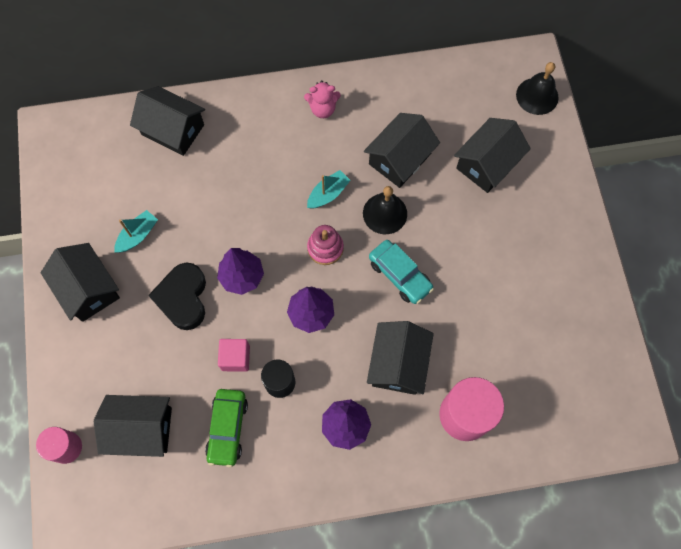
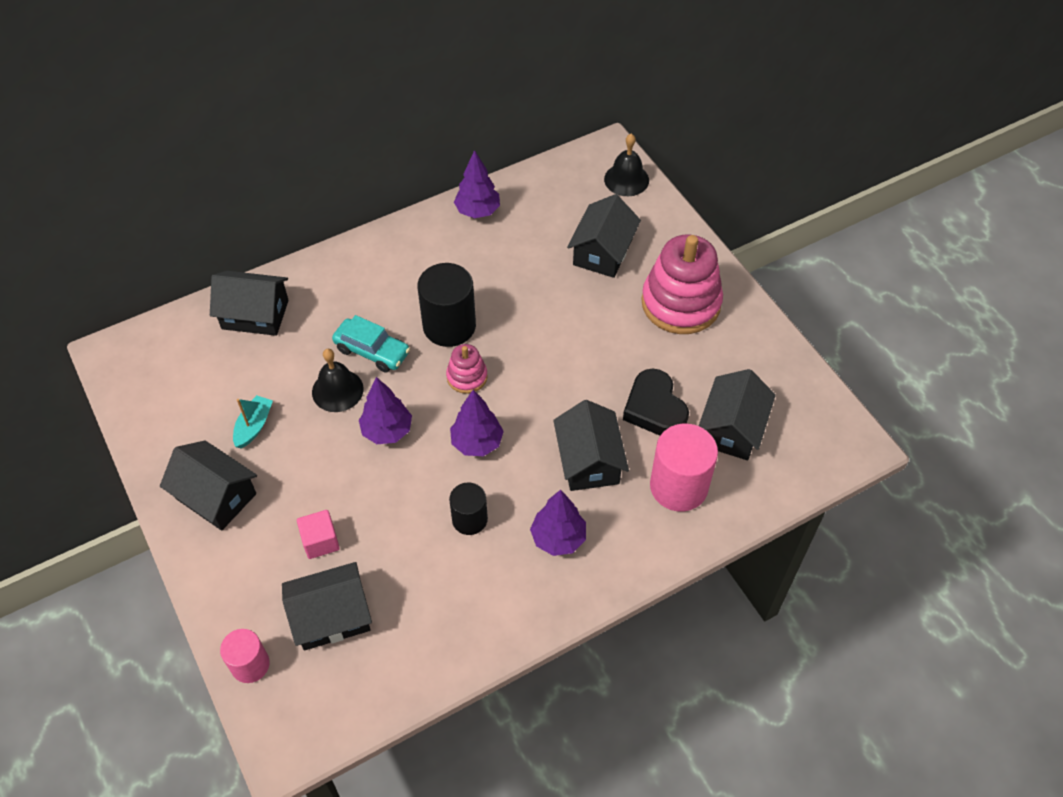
camera: 20 degrees left, 15 degrees down
black heart [148,262,206,330] -> black heart moved to [623,368,689,435]
green car [205,389,248,467] -> none
pink cube [218,339,250,372] -> pink cube moved to [297,510,340,559]
pink teddy bear [304,81,341,118] -> none
turquoise boat [307,170,351,209] -> black cylinder [417,263,476,347]
black bell [363,186,407,234] -> black bell moved to [312,349,364,412]
black house [364,113,440,188] -> black house moved to [699,369,776,460]
turquoise car [369,240,434,304] -> turquoise car moved to [332,315,410,372]
none -> purple tree [454,150,500,218]
none -> pink stacking toy [641,234,723,334]

